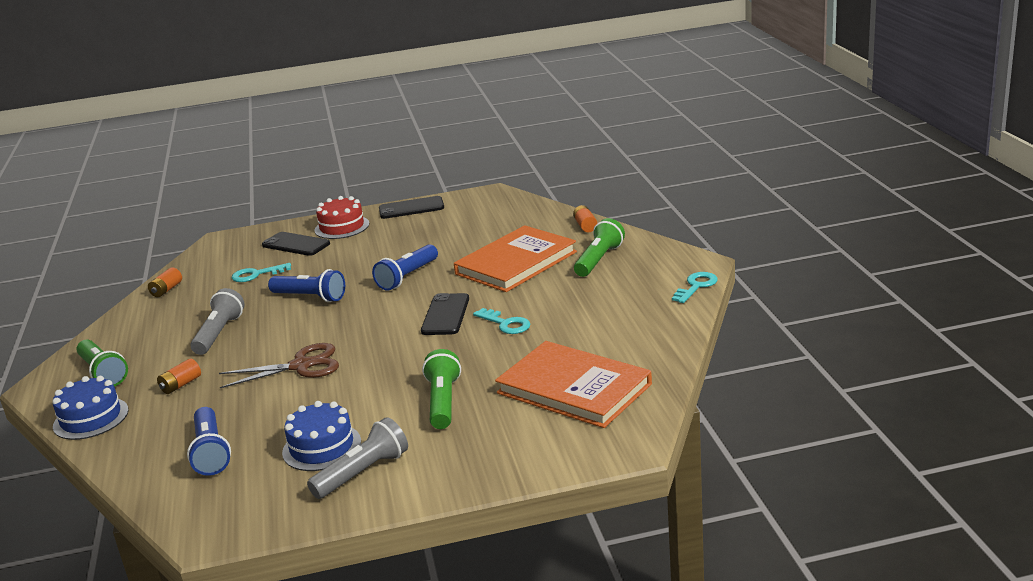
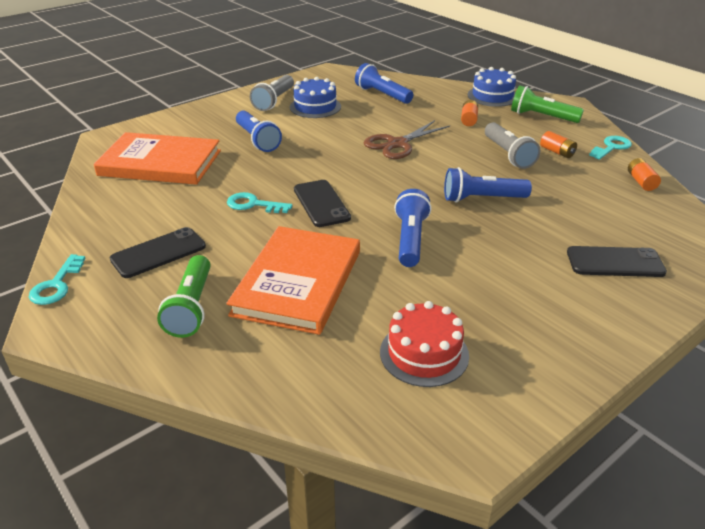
camera: 150 degrees right, 10 degrees up
turquoise key [232,263,291,282] -> turquoise key moved to [589,136,632,160]
red cake [314,196,369,239] -> red cake moved to [380,301,469,387]
black phone [379,196,444,219] -> black phone moved to [110,227,206,278]
green flashlight [422,349,461,429] -> blue flashlight [236,110,282,152]
orange battery [573,205,597,232] -> orange battery moved to [540,131,577,158]

